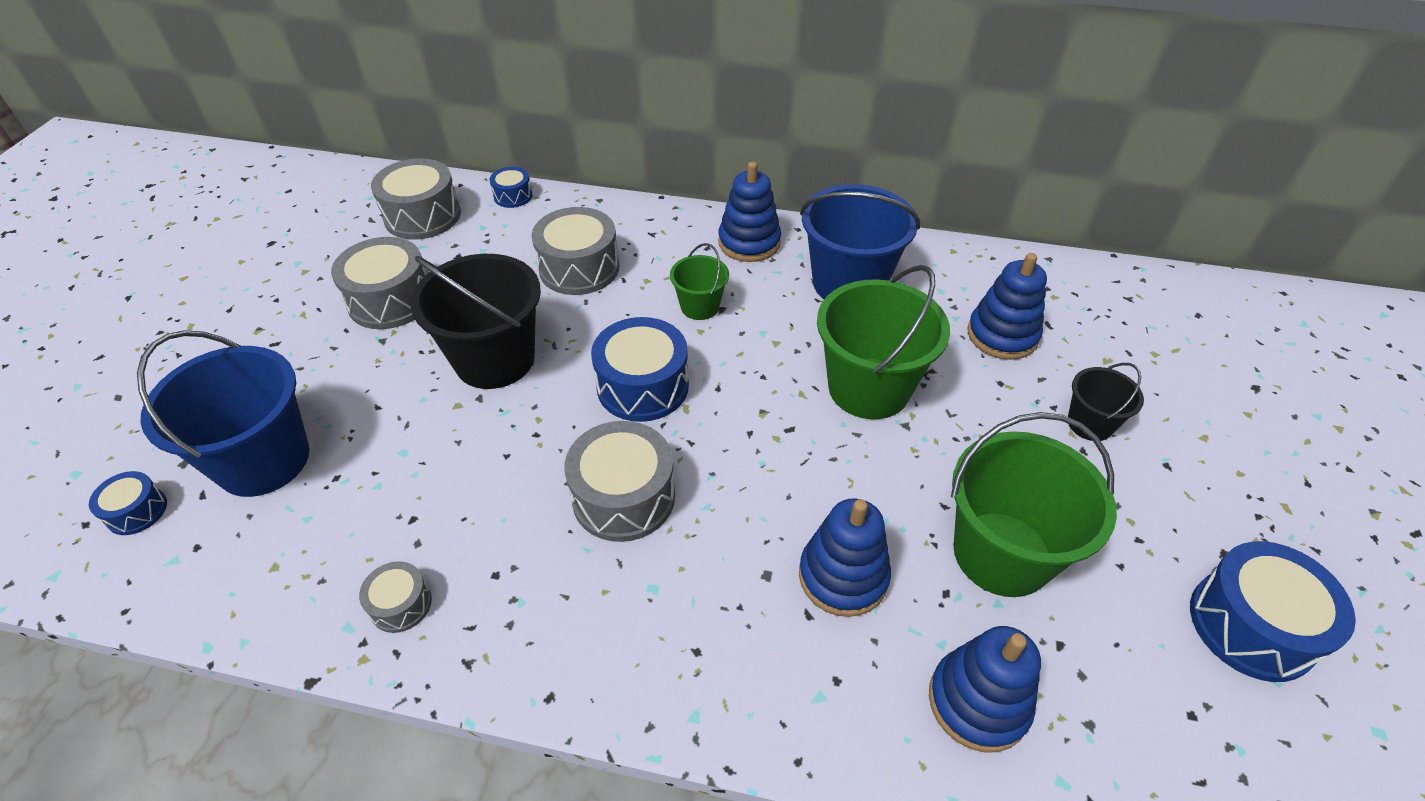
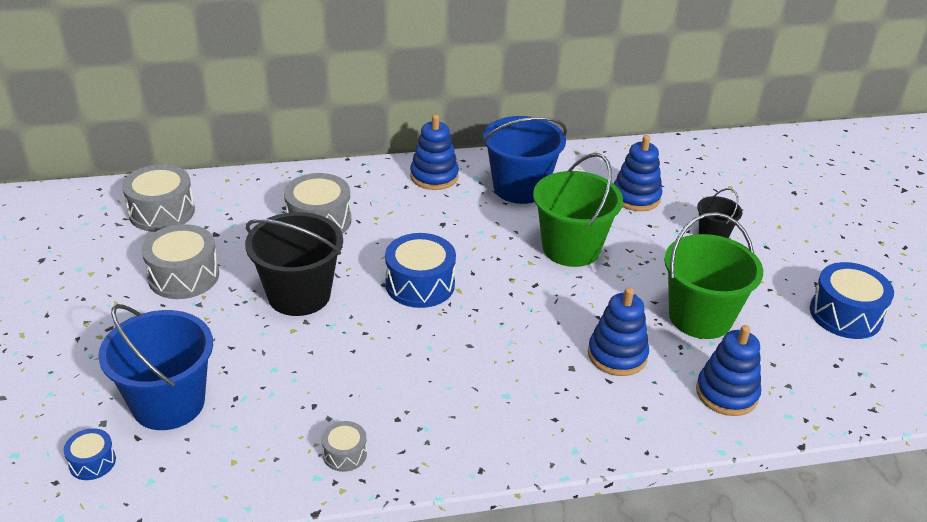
camera: 25 degrees left, 10 degrees down
blue drum [489,167,533,208] -> none
grey drum [564,421,675,542] -> none
green bucket [670,243,729,320] -> none

